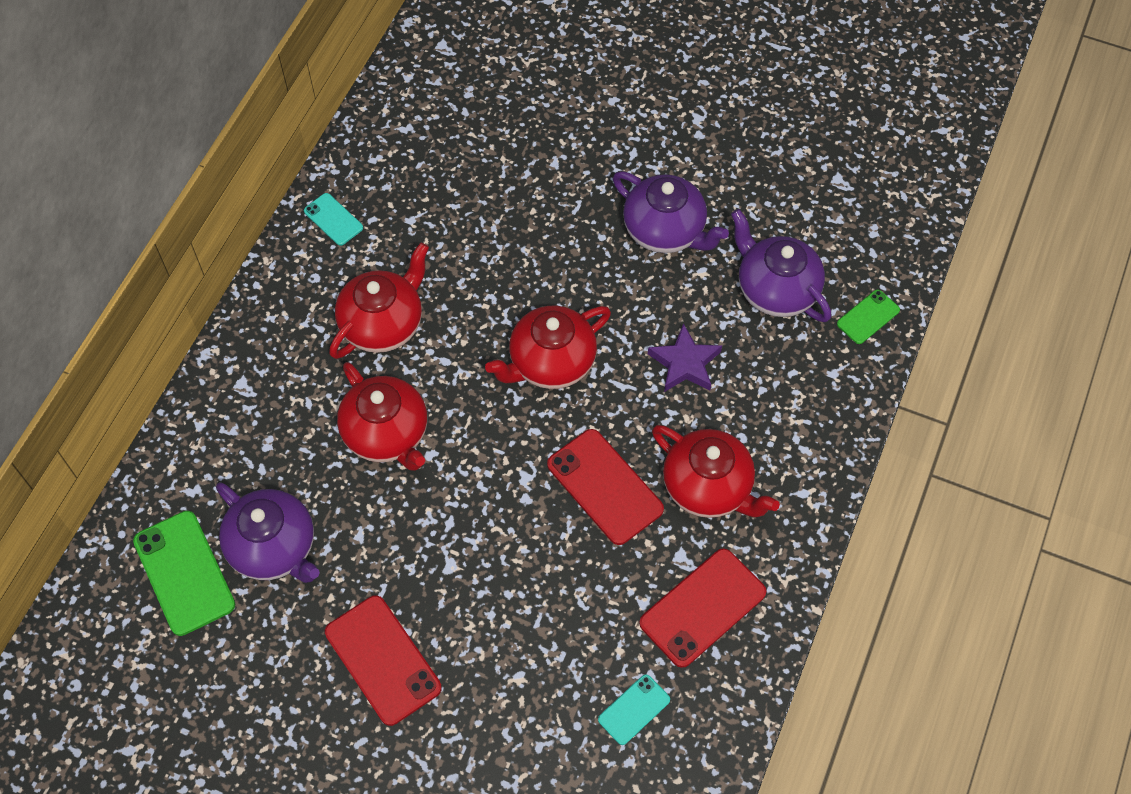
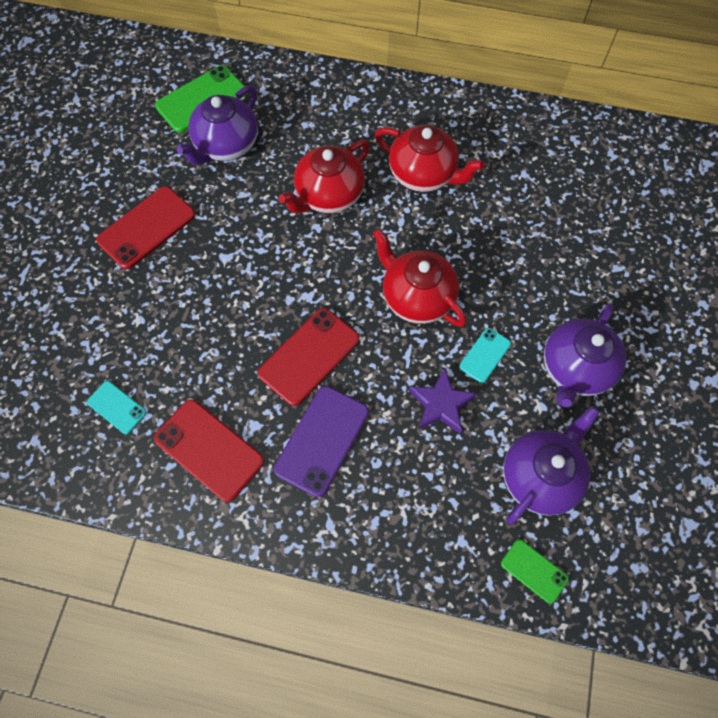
camera: 80 degrees right, 5 degrees up
turquoise phone [304,193,363,246] -> turquoise phone moved to [459,328,511,383]
red teapot [652,425,780,518] -> purple phone [274,386,369,497]

